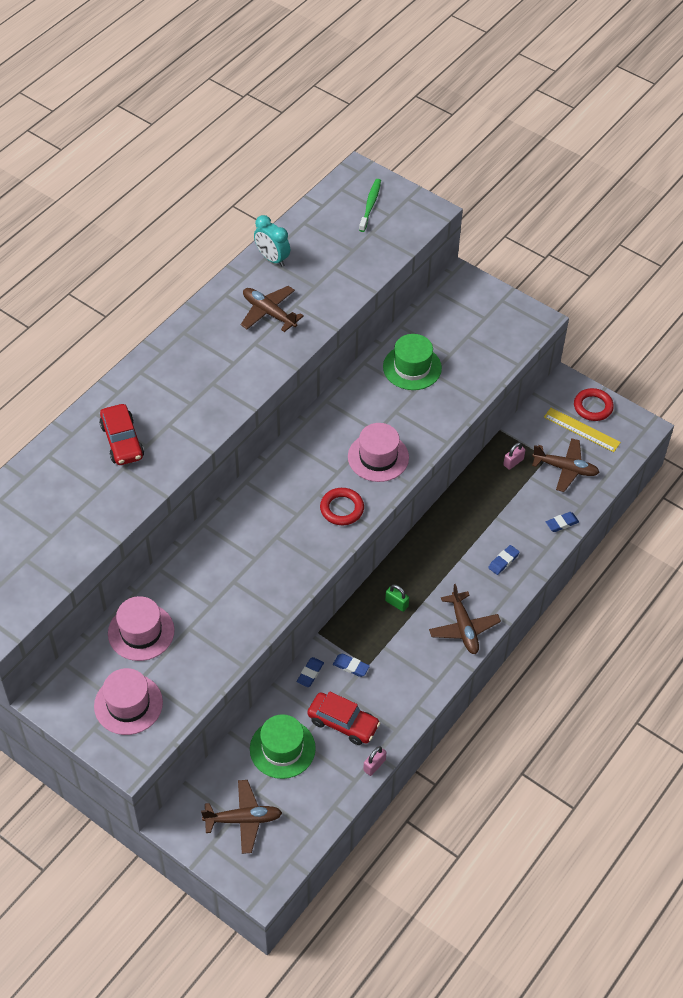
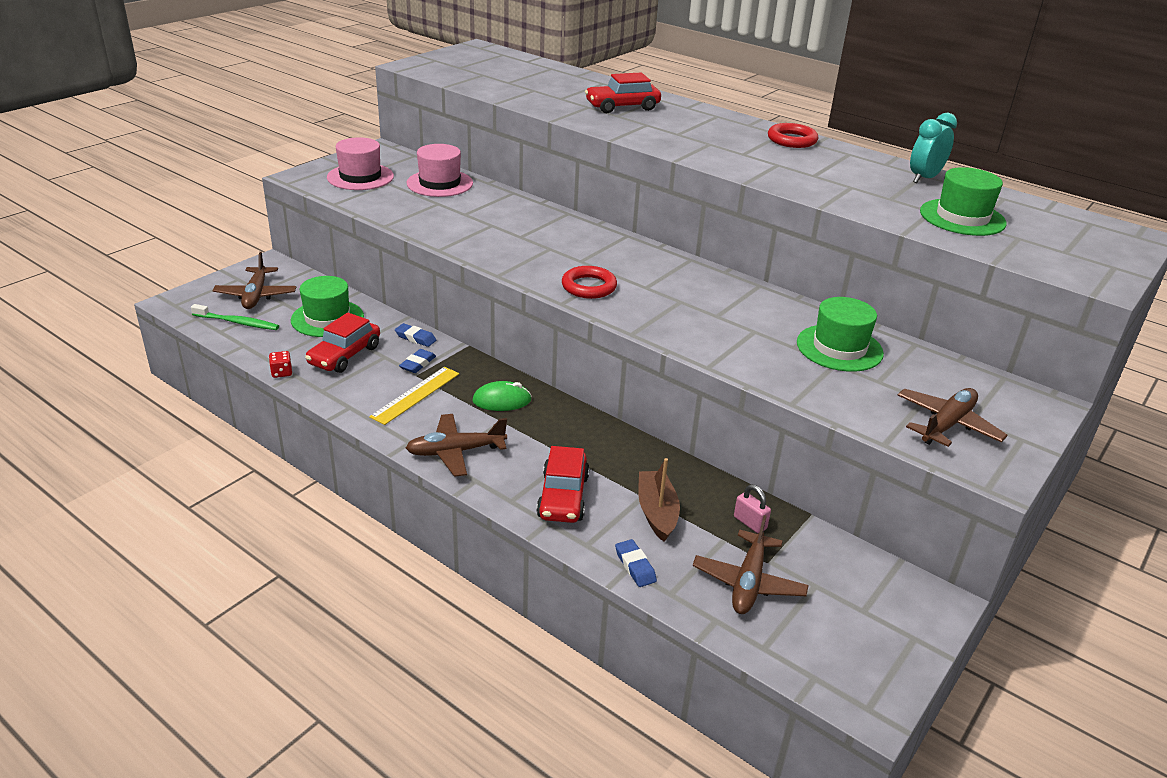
camera: 90 degrees right, 20 degrees down
brown plane [241,286,304,332] -> brown plane moved to [898,388,1008,447]
pink hat [348,423,409,482] -> none
green toothbrush [359,179,381,232] -> green toothbrush moved to [191,304,279,330]
pink padlock [363,746,386,776] -> red dice [269,351,292,378]
green padlock [385,584,409,612] -> green mouse [472,381,532,411]
blue eraser [488,545,520,575] -> red car [536,446,589,523]
yellow ruler [544,408,621,452] -> yellow ruler moved to [369,367,459,425]
red ring [574,388,614,421] -> red ring moved to [768,123,818,148]
none -> brown boat [638,458,680,542]
none -> green hat [920,167,1007,236]

